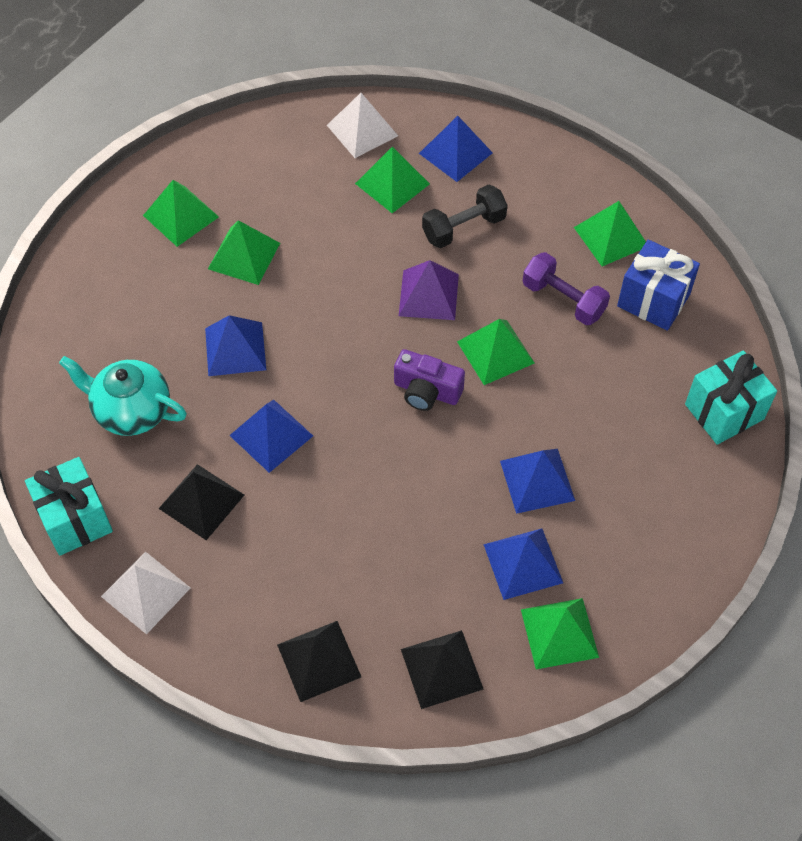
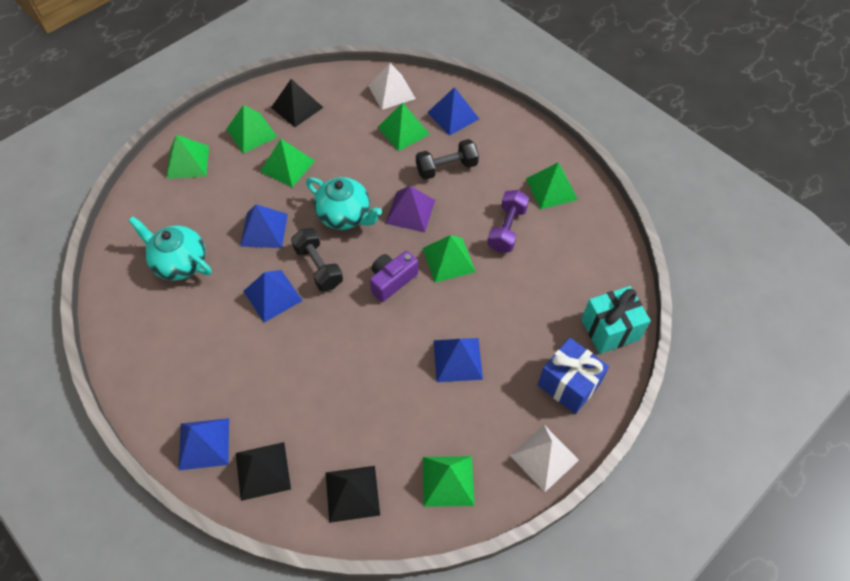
camera: 10 degrees right, 0 degrees up
turquoise gift [25,457,113,556] -> none
white pyramid [101,551,191,634] -> white pyramid moved to [510,425,579,492]
black pyramid [158,464,244,540] -> black pyramid moved to [271,79,324,127]
purple camera [394,349,465,411] -> purple camera turned 105 degrees clockwise [370,251,418,302]
blue pyramid [483,528,563,600] -> blue pyramid moved to [178,418,229,471]
purple dumbbell [523,252,610,325] -> purple dumbbell turned 60 degrees clockwise [488,190,529,253]
blue gift [617,240,700,330] -> blue gift moved to [538,338,609,414]
none -> green pyramid [166,135,209,179]
none -> black dumbbell [291,228,343,291]
none -> turquoise teapot [306,177,382,230]

